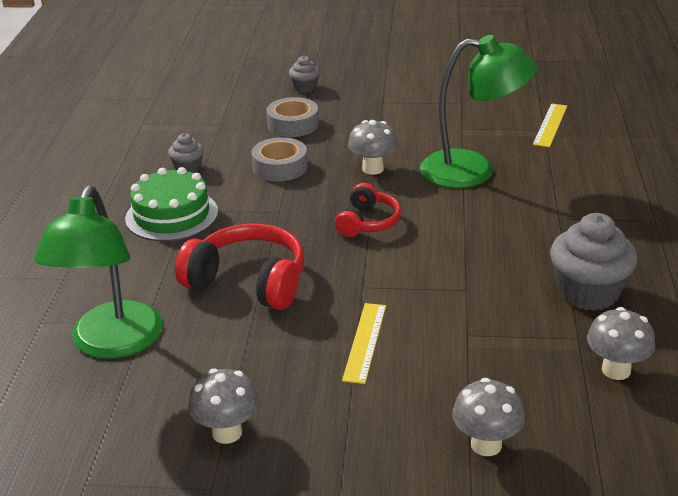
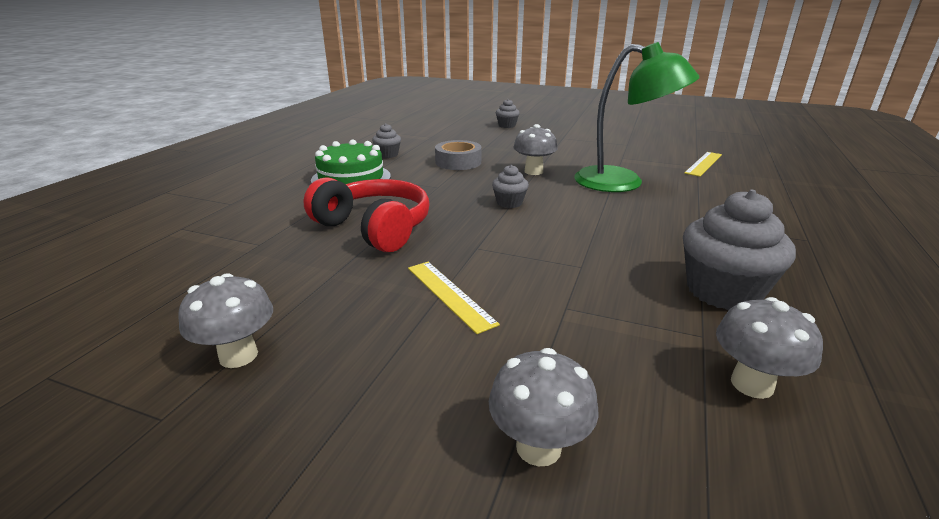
camera: 15 degrees right, 5 degrees down
green lamp [34,185,163,359] -> none
grey tape [266,97,319,137] -> none
red headphones [335,183,401,237] -> grey cupcake [492,165,529,208]
yellow ruler [342,303,386,384] -> yellow ruler turned 60 degrees counterclockwise [408,262,500,334]

